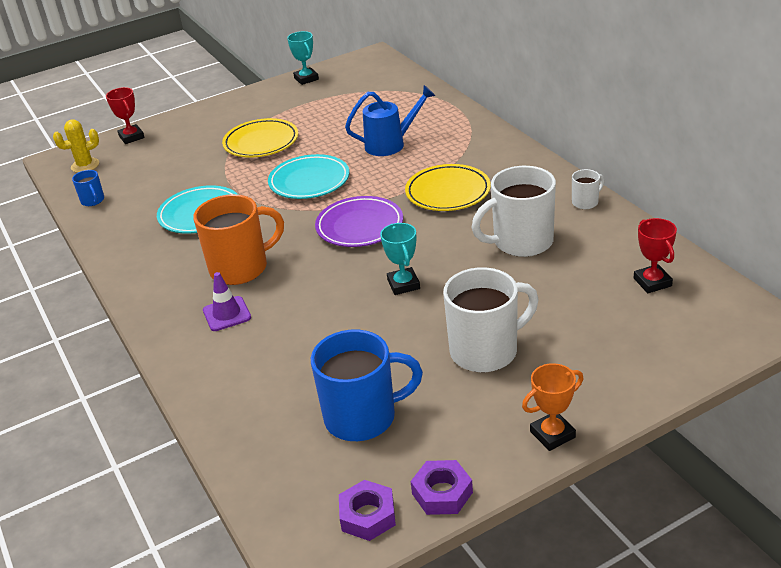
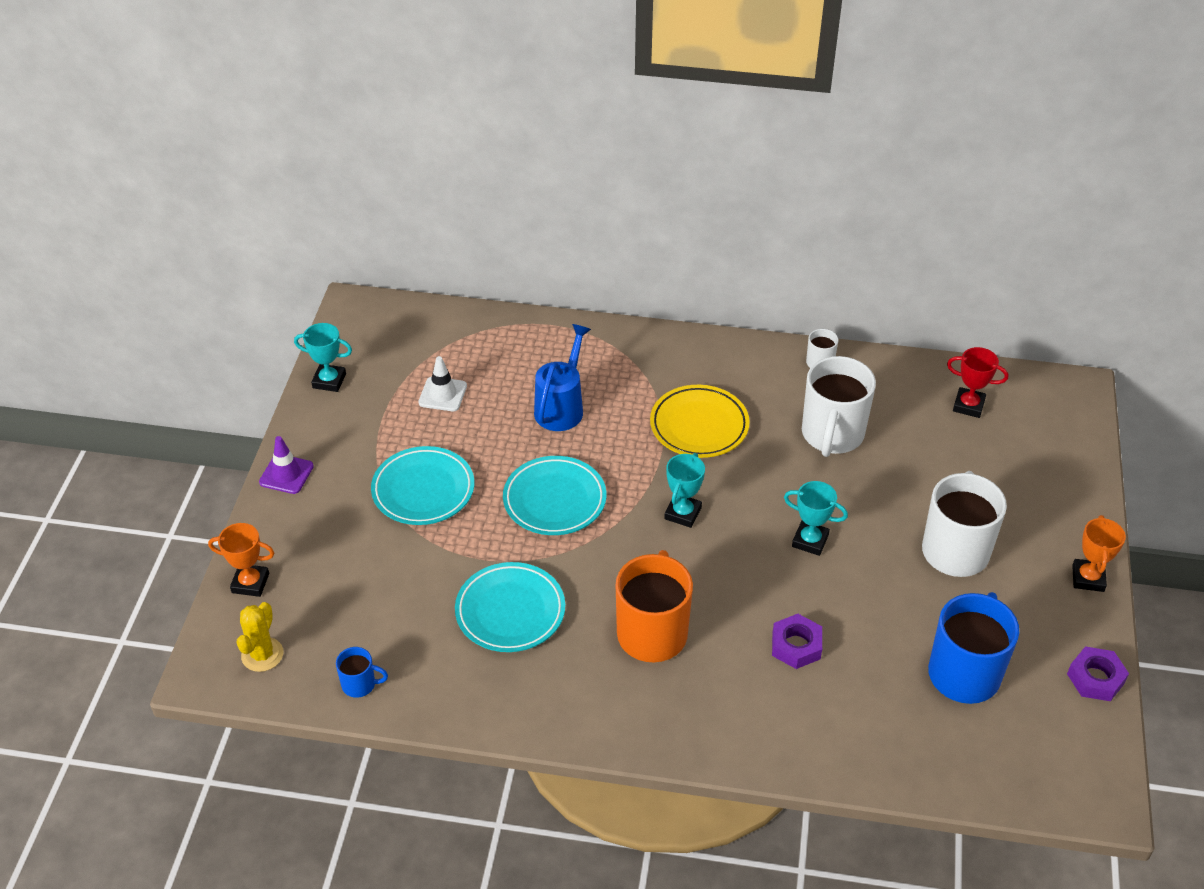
camera: 55 degrees left, 10 degrees up
red trophy [106,87,145,144] -> orange trophy [208,523,274,597]
purple traffic cone [203,272,251,331] -> purple traffic cone moved to [259,436,314,494]
yellow plate [222,118,298,158] -> turquoise plate [371,446,474,525]
purple plate [315,196,403,247] -> turquoise trophy [664,453,705,528]
purple nut [339,480,396,541] -> purple nut moved to [772,614,822,669]
none -> white traffic cone [418,356,467,411]

